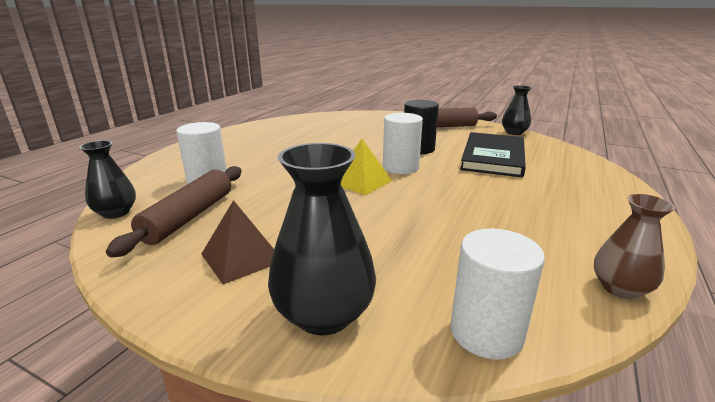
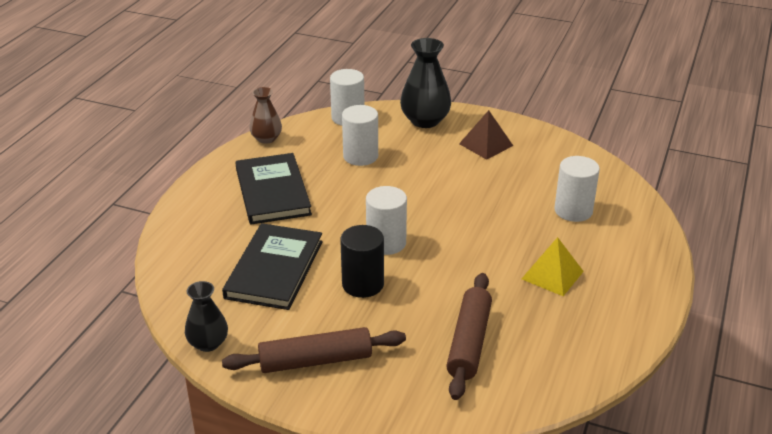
camera: 175 degrees right, 10 degrees up
black vase [79,140,136,219] -> none
brown rolling pin [106,166,242,258] -> brown rolling pin moved to [446,273,492,400]
yellow pyramid [341,139,392,195] -> yellow pyramid moved to [522,237,584,296]
none -> black book [236,153,312,224]
none -> white cylinder [342,105,378,166]

